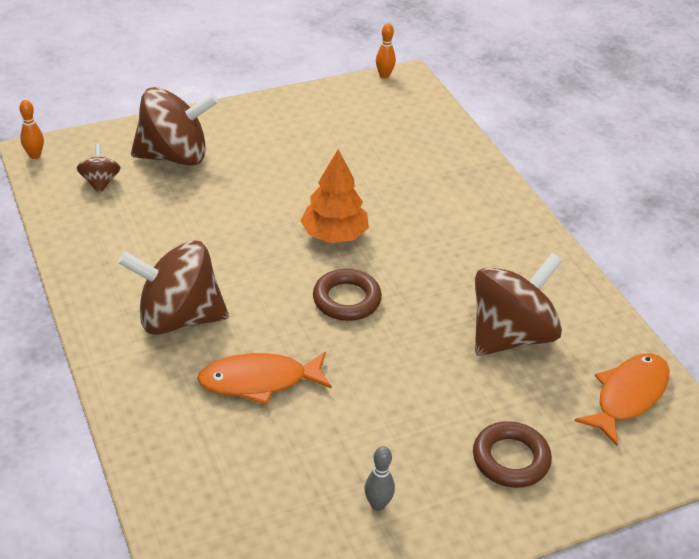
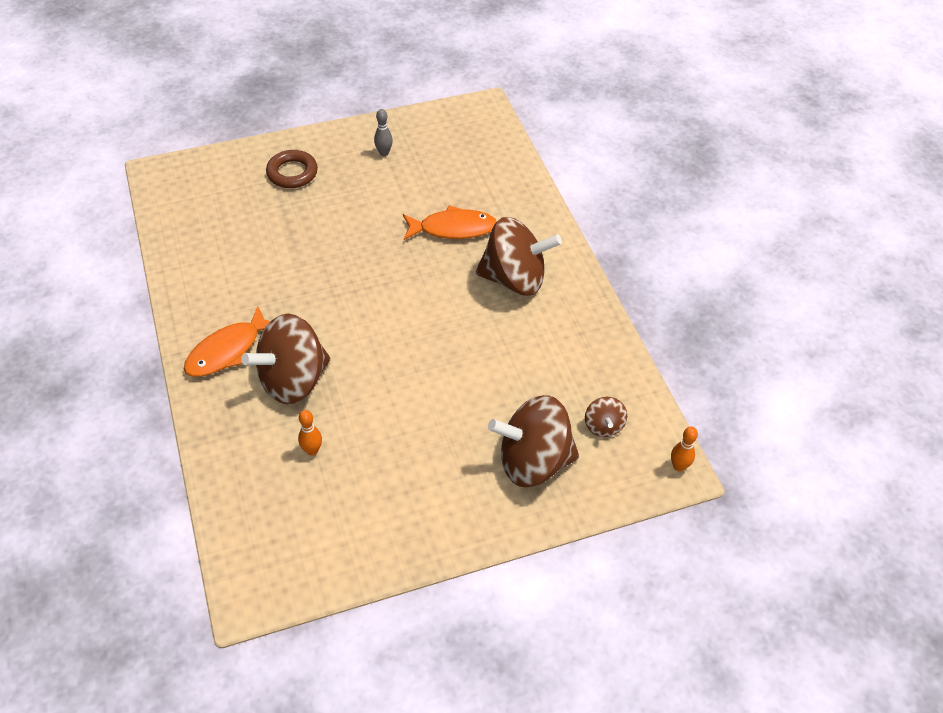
camera: 175 degrees left, 10 degrees up
orange tree [300,149,369,243] -> none
brown ring [313,269,382,321] -> none
orange bowling pin [376,23,396,79] -> orange bowling pin moved to [298,410,322,456]
brown spinning top [475,253,562,356] -> brown spinning top moved to [241,314,331,404]
orange fish [574,353,669,446] -> orange fish moved to [184,306,270,377]

